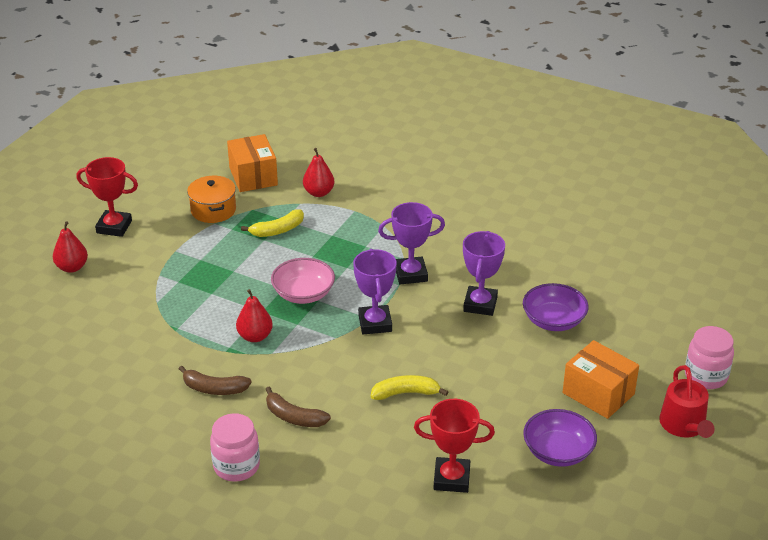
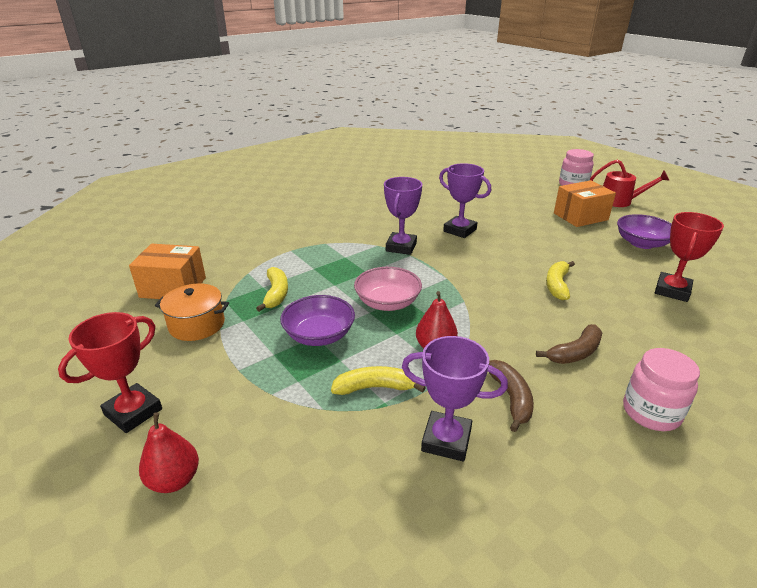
camera: 65 degrees left, 5 degrees down
brown banana [179,366,252,395] -> brown banana turned 45 degrees counterclockwise [489,360,534,432]
red pear [303,148,335,197] -> none
purple trophy [353,249,397,334] -> purple trophy moved to [402,336,508,462]
purple bowl [523,283,589,331] -> purple bowl moved to [280,295,355,346]
none -> yellow banana [331,366,426,395]

